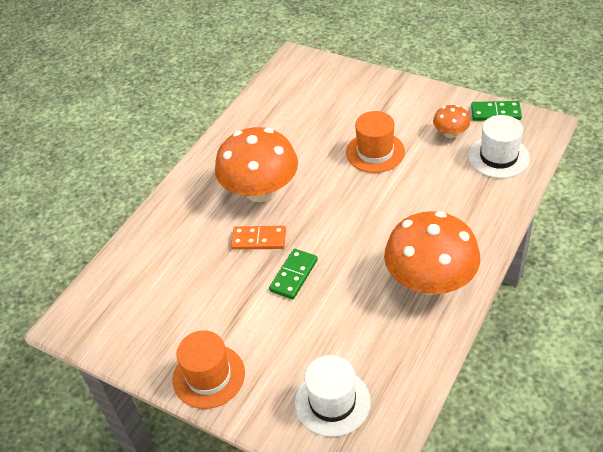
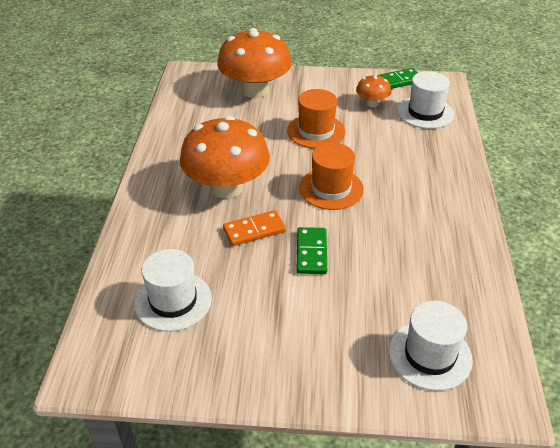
camera: 30 degrees left, 5 degrees down
orange hat [173,330,245,409] -> orange hat moved to [299,143,364,210]
orange mushroom [384,211,480,295] -> orange mushroom moved to [217,28,292,98]
none -> white hat [134,249,212,332]

